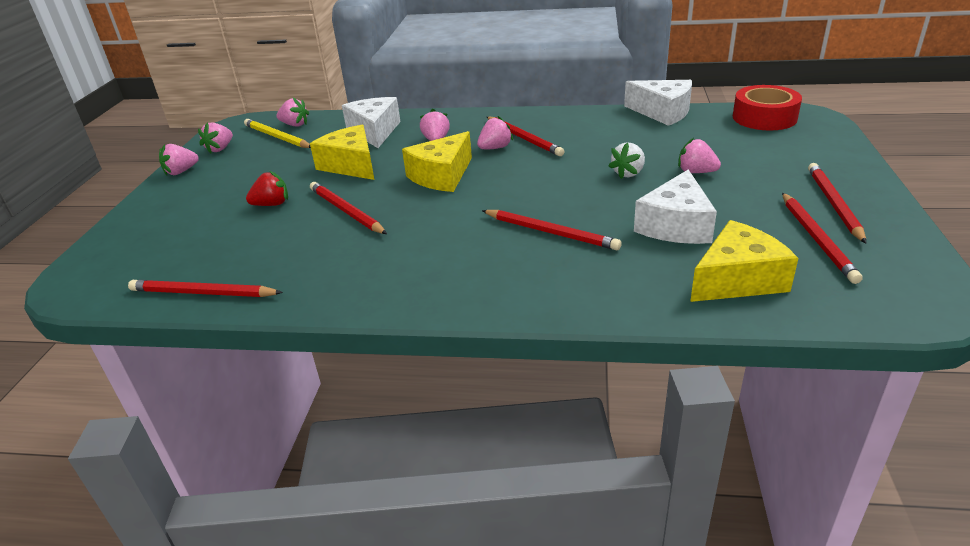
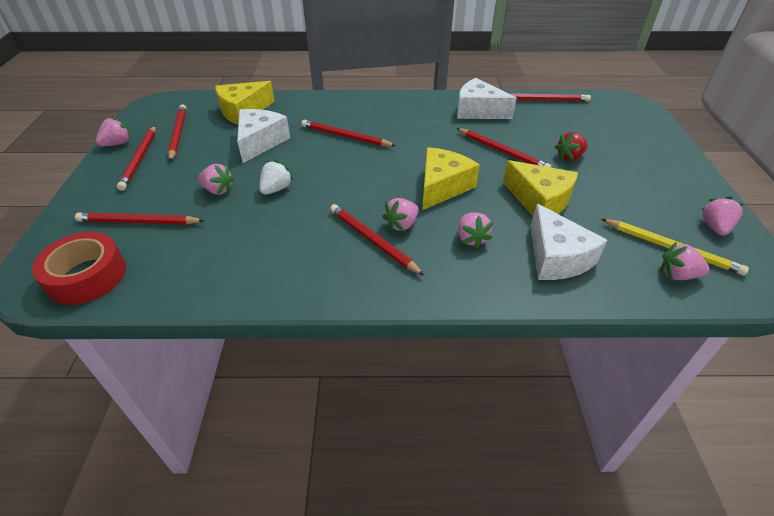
camera: 170 degrees right, 10 degrees up
pink strawberry [159,144,199,175] -> pink strawberry moved to [96,117,131,146]
white cheese [624,80,692,126] -> white cheese moved to [457,78,517,119]
none -> red pencil [75,213,205,225]

